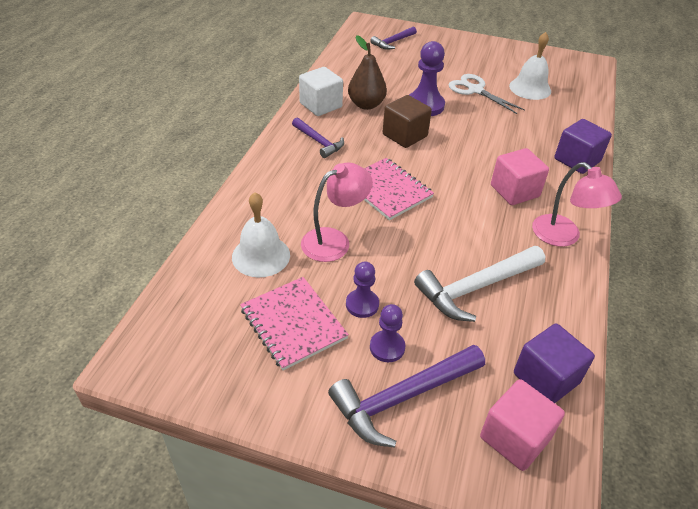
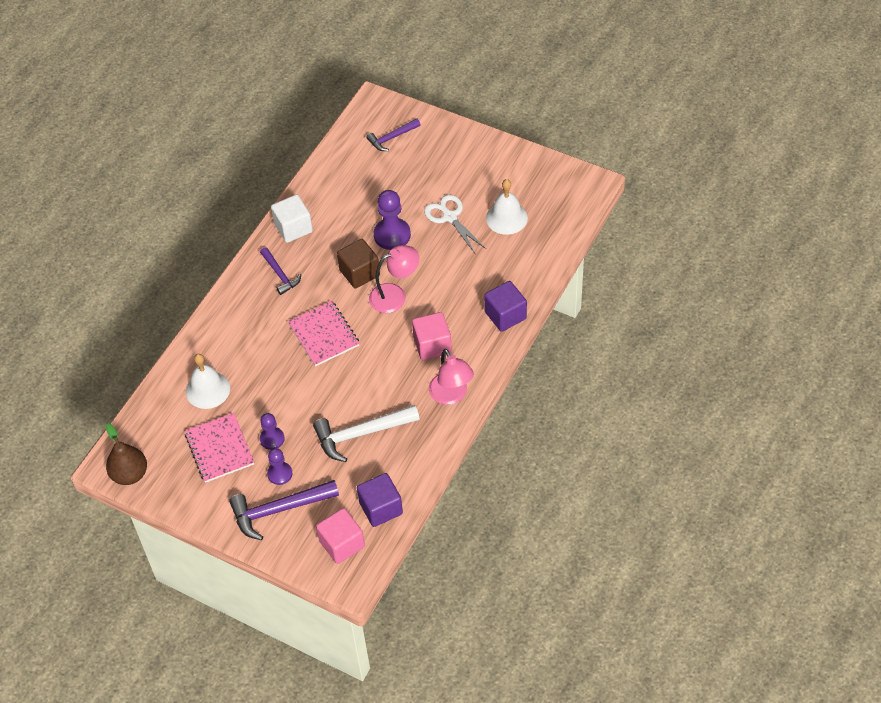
camera: 15 degrees right, 10 degrees up
pink lamp [301,162,373,262] -> pink lamp moved to [369,245,419,313]
brown pear [348,35,387,110] -> brown pear moved to [106,423,147,485]

